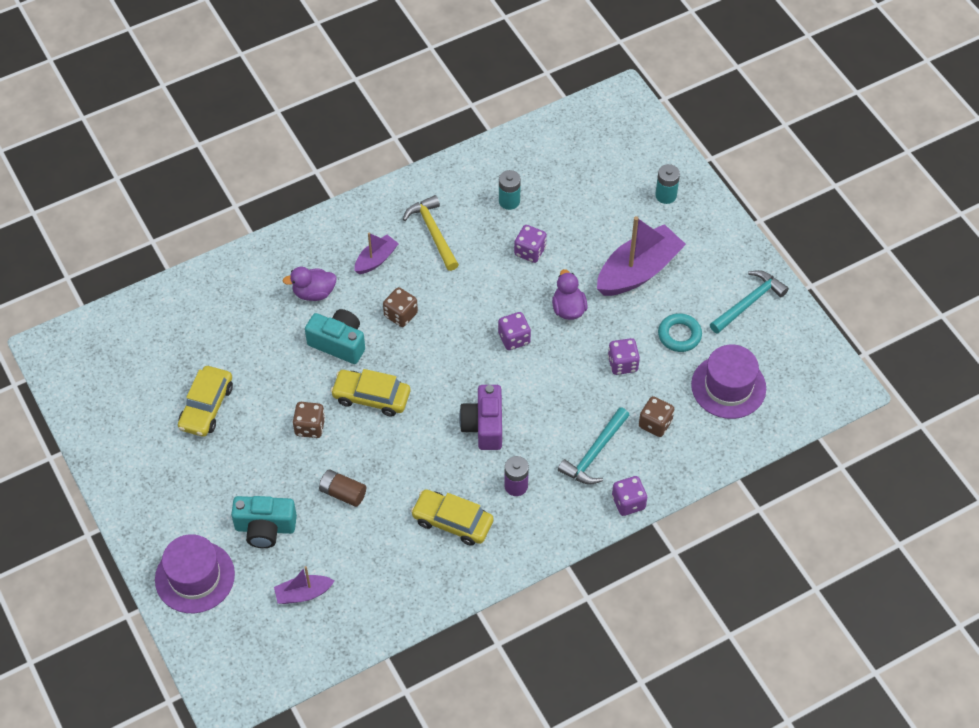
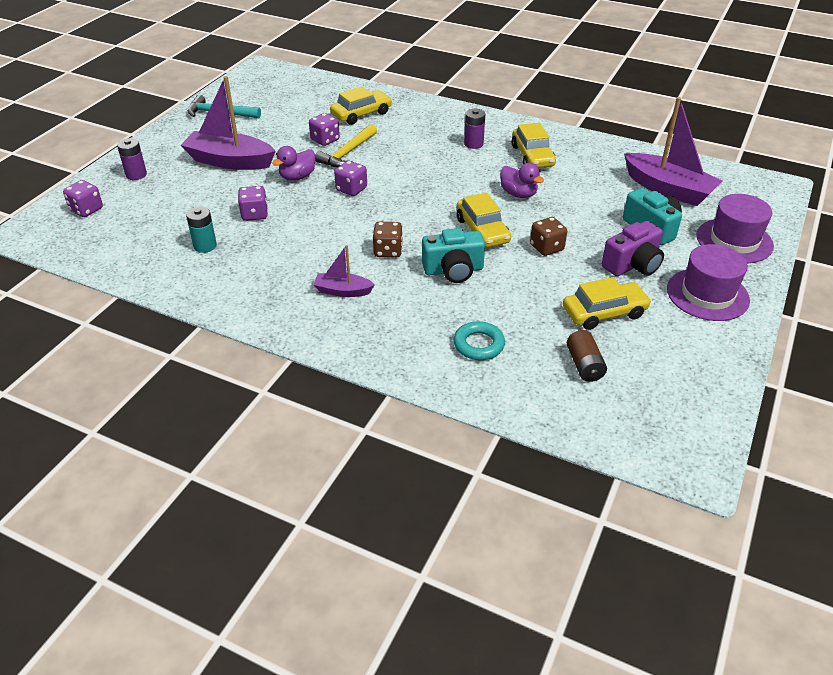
camera: 125 degrees left, 15 degrees down
purple boat [274,566,335,604] -> purple boat [624,97,722,206], size x1.93
purple duck [283,267,337,301] -> purple duck moved to [500,163,544,198]
turquoise camera [305,309,365,364] -> turquoise camera turned 90 degrees counterclockwise [422,228,485,283]
brown battery [319,469,366,507] -> brown battery moved to [567,330,607,382]
yellow hammer [403,195,459,271] -> yellow hammer moved to [315,124,377,167]
purple camera [459,385,502,450] -> purple camera moved to [602,221,664,276]
turquoise hammer [558,407,630,485] -> none
purple dice [612,476,647,516] -> purple dice moved to [63,180,103,217]
brown dice [639,396,674,437] -> yellow car [330,86,392,125]
turquoise battery [655,164,680,204] -> purple battery [117,138,147,180]
turquoise ring [658,313,702,352] -> turquoise ring moved to [453,321,505,360]
purple hat [691,345,766,419] -> purple hat moved to [667,244,750,321]

